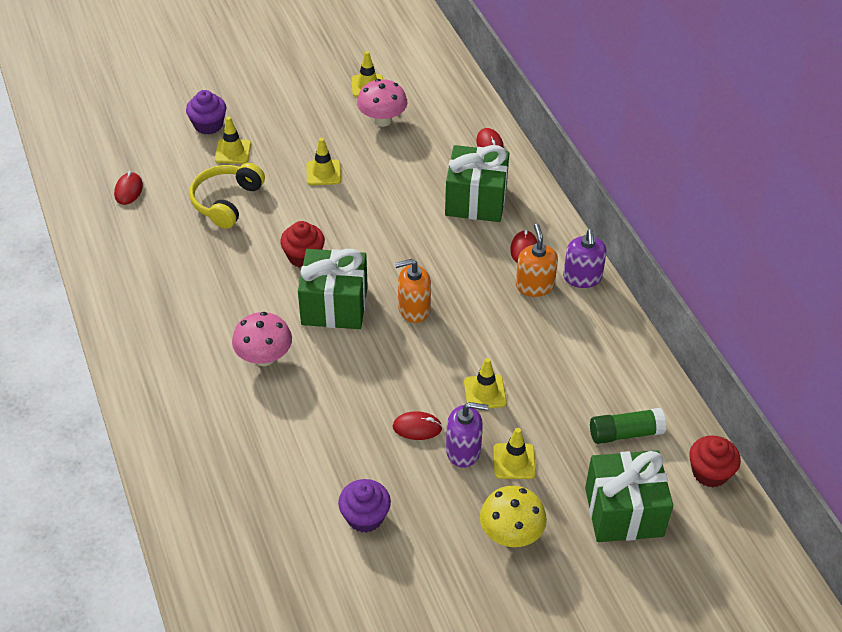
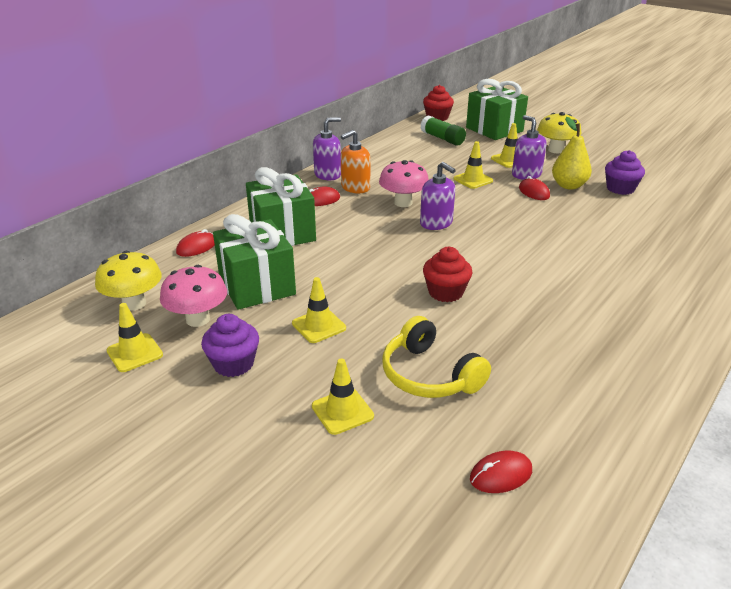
camera: 120 degrees left, 15 degrees down
purple cupcake [186,90,226,135] -> purple cupcake moved to [201,314,259,377]
yellow headphones [189,163,265,229] -> yellow headphones turned 60 degrees clockwise [382,316,491,398]
pink mushroom [232,312,292,366] -> pink mushroom moved to [379,160,429,207]
green gift [298,249,368,329] -> green gift moved to [213,214,296,310]
orange soap dispenser [395,259,431,323] -> purple soap dispenser [420,162,456,230]
none -> yellow mushroom [95,251,162,311]
none -> yellow pear [552,117,592,190]

